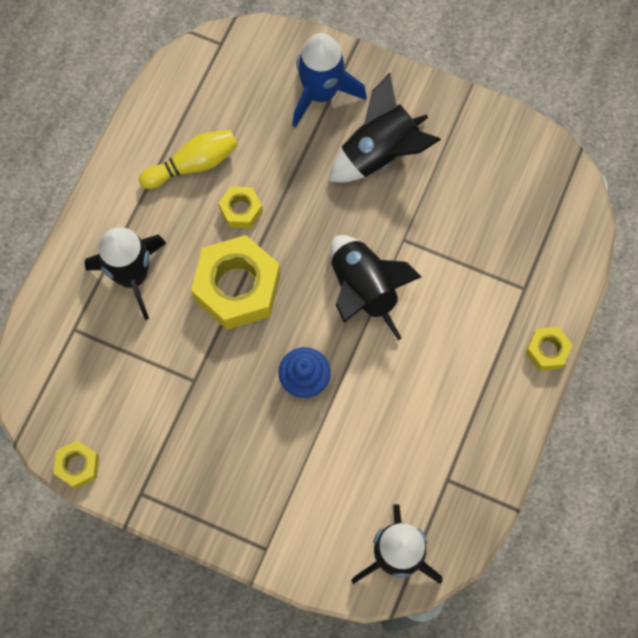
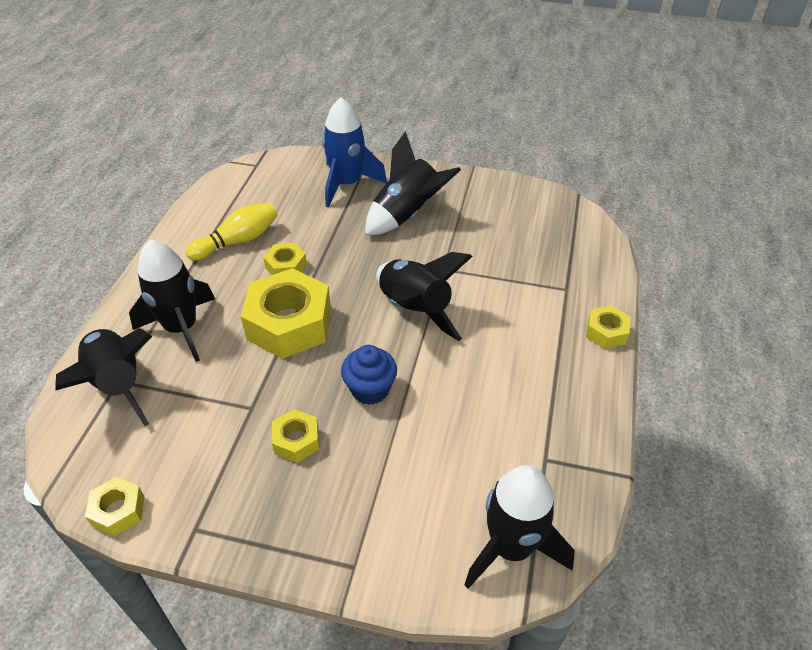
camera: 10 degrees left, 25 degrees down
none -> black rocket [55,328,152,426]
none -> yellow nut [272,409,319,463]

